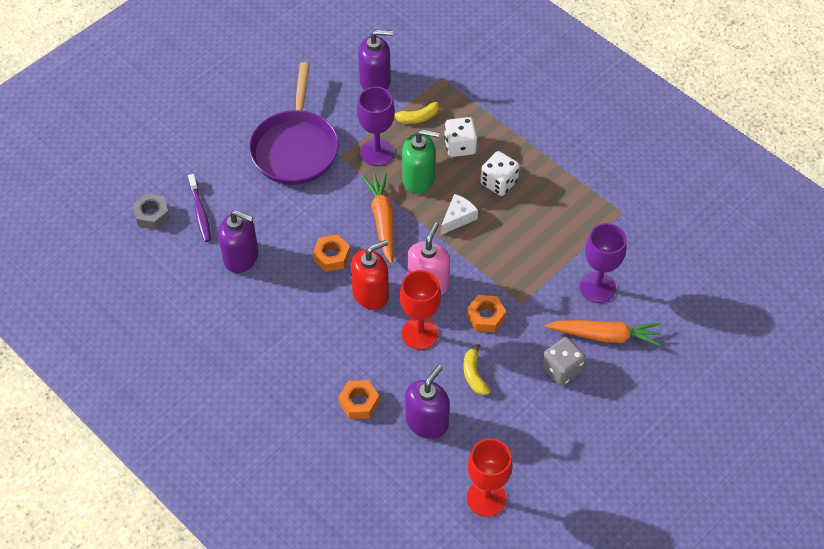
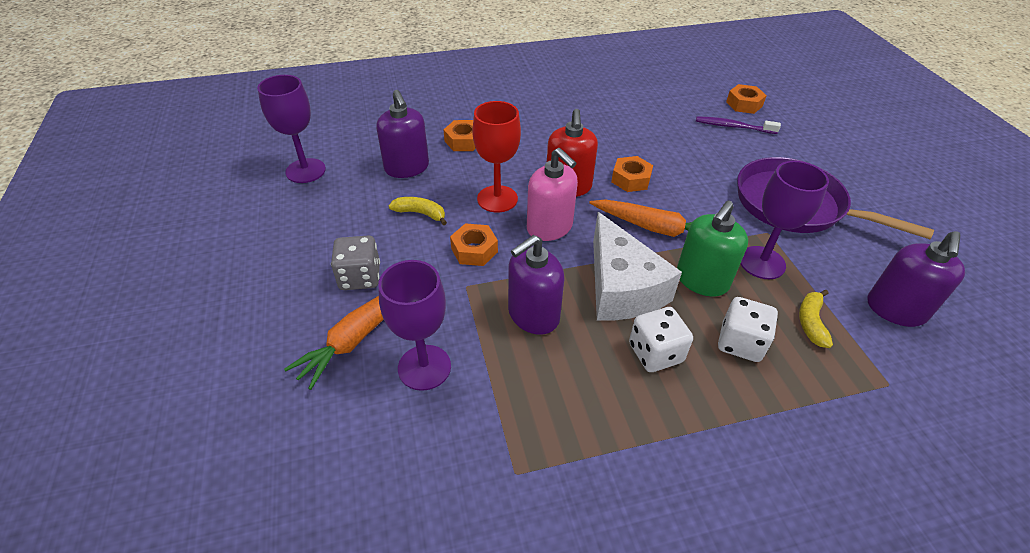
camera: 120 degrees right, 10 degrees down
grey nut [132,193,170,230] -> orange nut [726,84,767,114]
purple soap dispenser [218,210,259,273] -> purple soap dispenser moved to [508,235,564,335]
white cheese [441,194,478,235] -> white cheese [593,212,682,321], size x1.97
red goblet [467,439,513,517] -> purple goblet [257,75,326,183]

